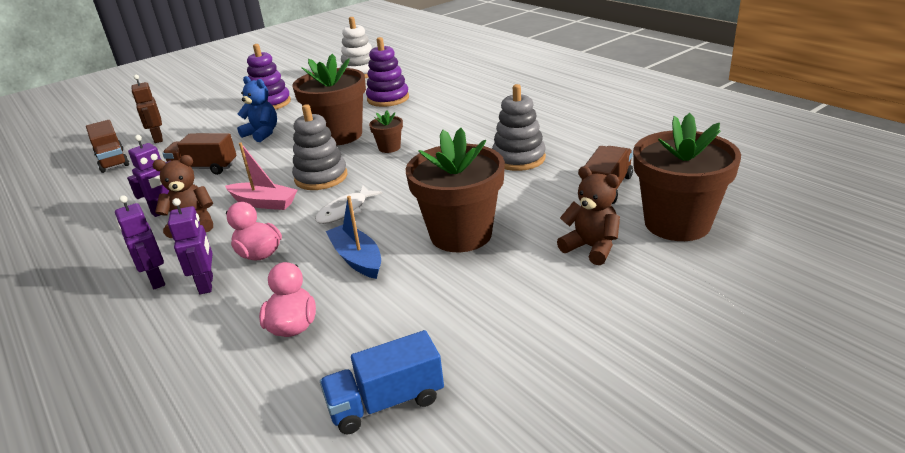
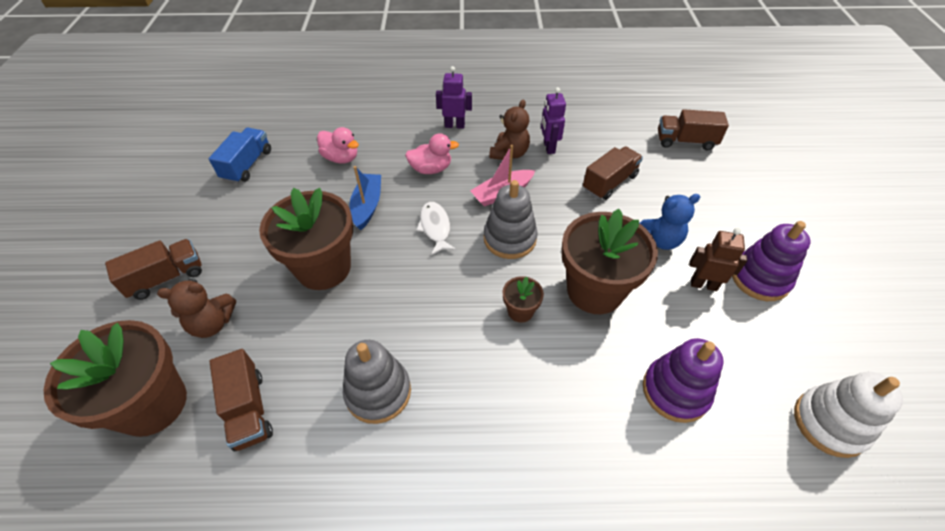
camera: 125 degrees right, 20 degrees up
brown robot [131,75,163,143] -> brown robot moved to [690,228,747,291]
purple robot [168,198,213,294] -> none
blue boat [326,196,381,279] -> blue boat turned 90 degrees counterclockwise [349,166,381,230]
none -> brown truck [105,239,202,300]

